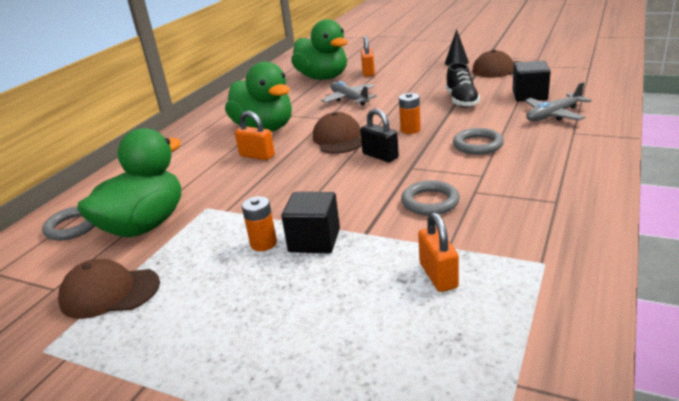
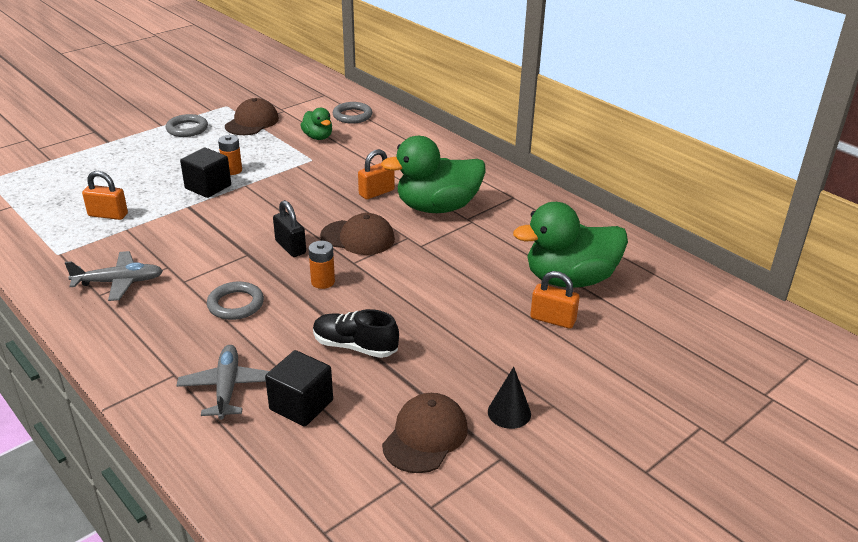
camera: 110 degrees right, 5 degrees up
green duck [77,128,181,237] -> green duck [300,108,332,140], size x0.50
grey plane [321,81,377,106] -> grey plane moved to [65,251,163,301]
black padlock [360,108,399,162] -> black padlock turned 75 degrees clockwise [273,200,306,257]
grey ring [401,180,460,216] -> grey ring moved to [166,114,208,137]

